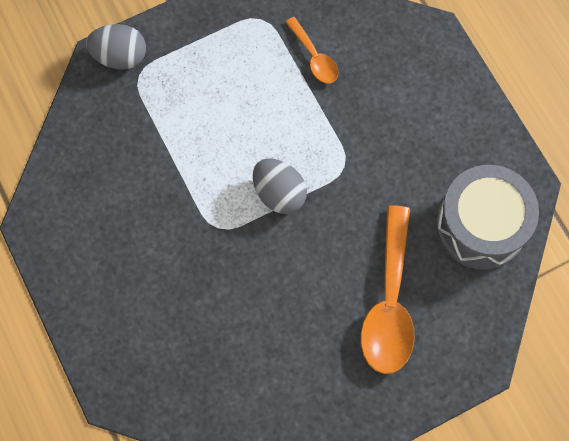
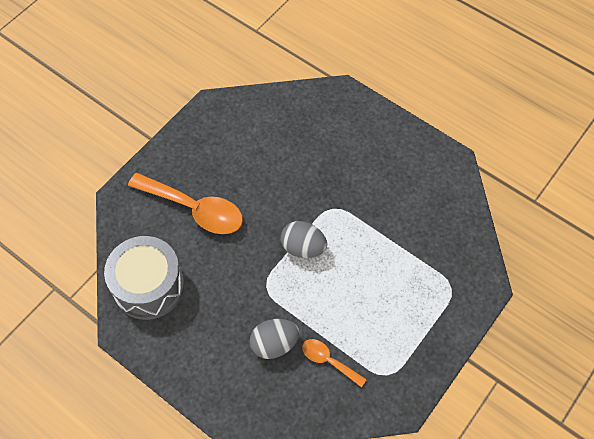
camera: 155 degrees right, 10 degrees down
grey egg [86,24,146,70] -> grey egg moved to [250,319,300,359]
orange spoon [361,205,415,374] -> orange spoon turned 135 degrees clockwise [128,173,243,234]

